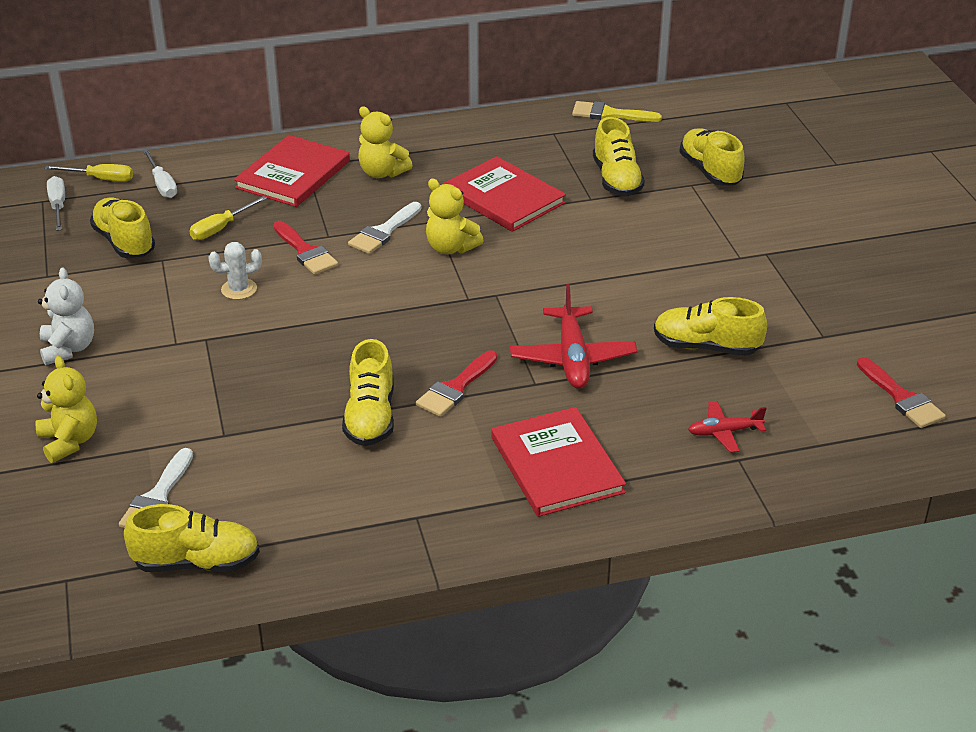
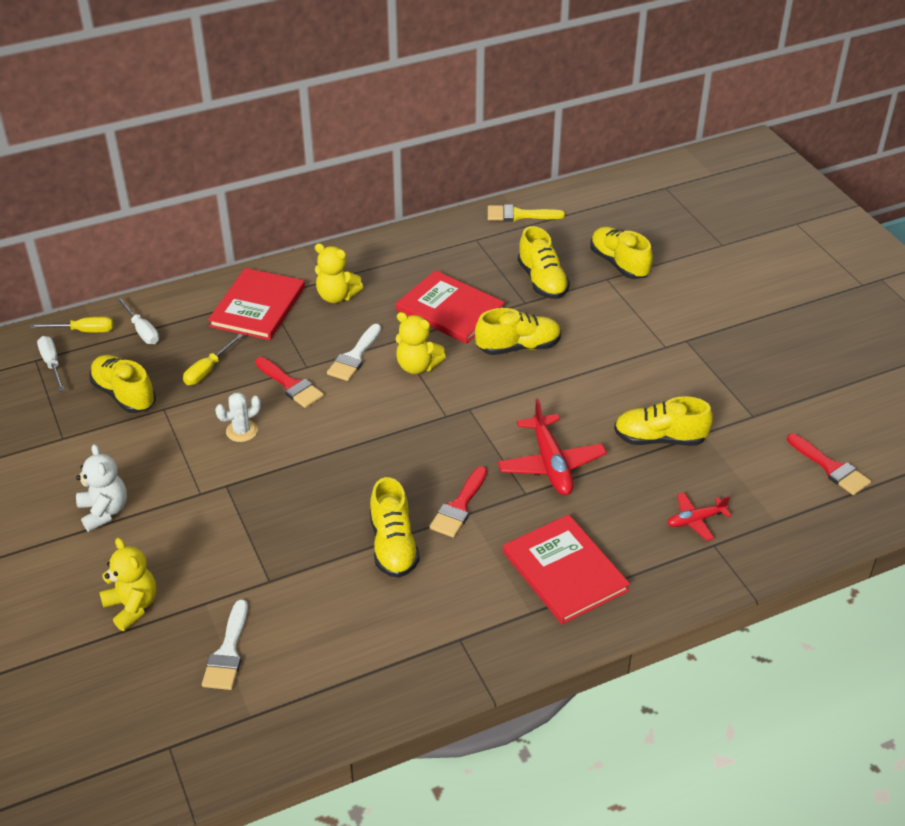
camera: 10 degrees left, 5 degrees up
yellow shoe [124,504,260,572] -> yellow shoe moved to [475,308,561,355]

